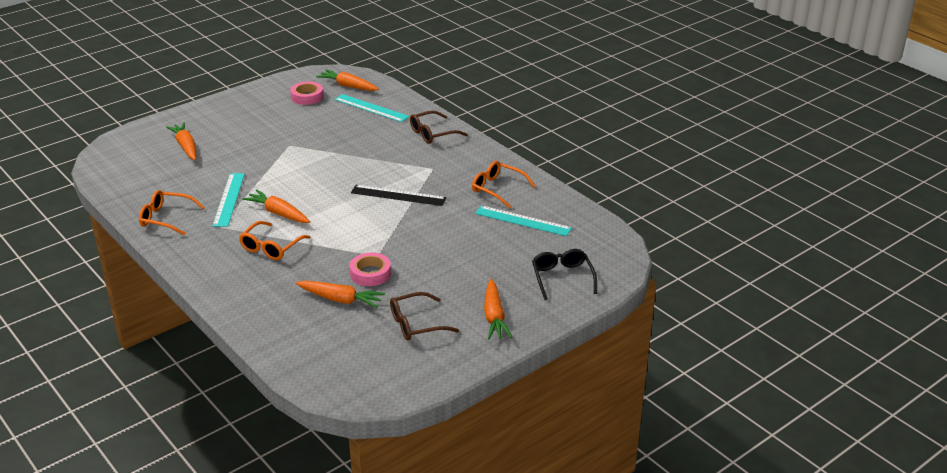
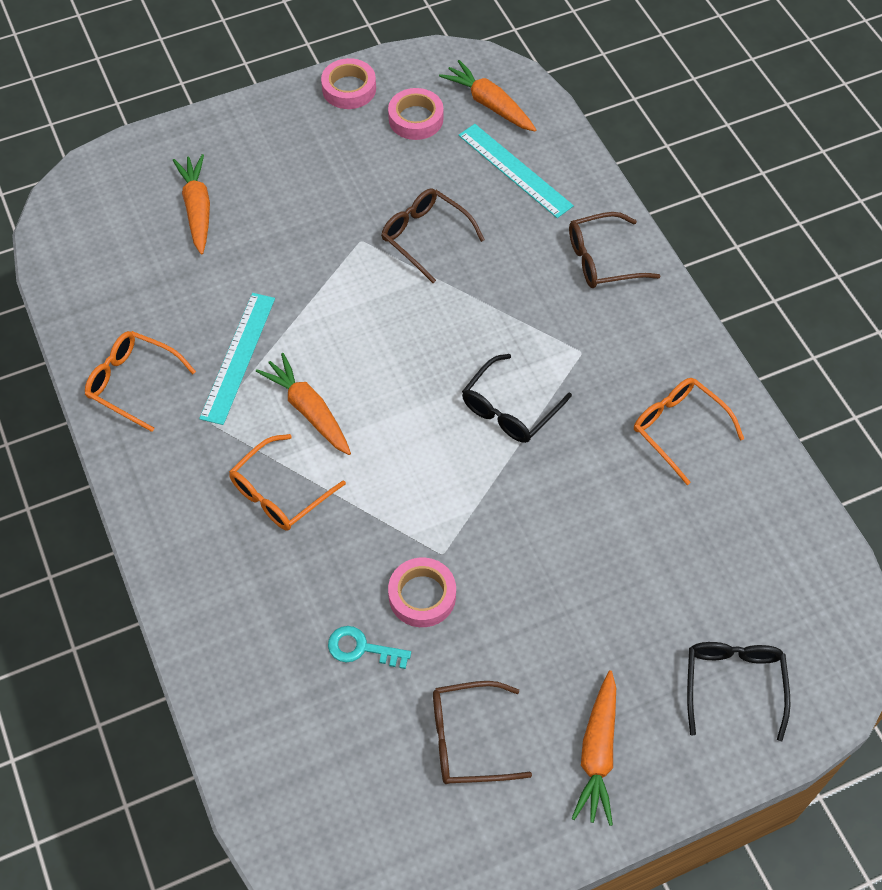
camera: 15 degrees right, 25 degrees up
orange carrot [296,281,385,308] -> turquoise key [328,626,411,669]
black ruler [351,185,446,206] -> black glasses [462,354,572,443]
turquoise ruler [475,205,572,236] -> none
none -> pink tape [321,58,376,109]
none -> brown glasses [382,189,485,283]

